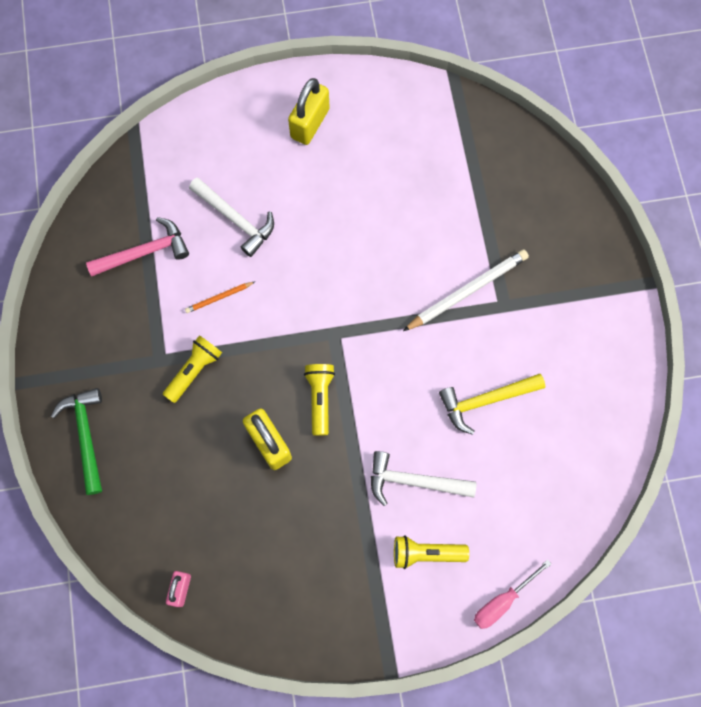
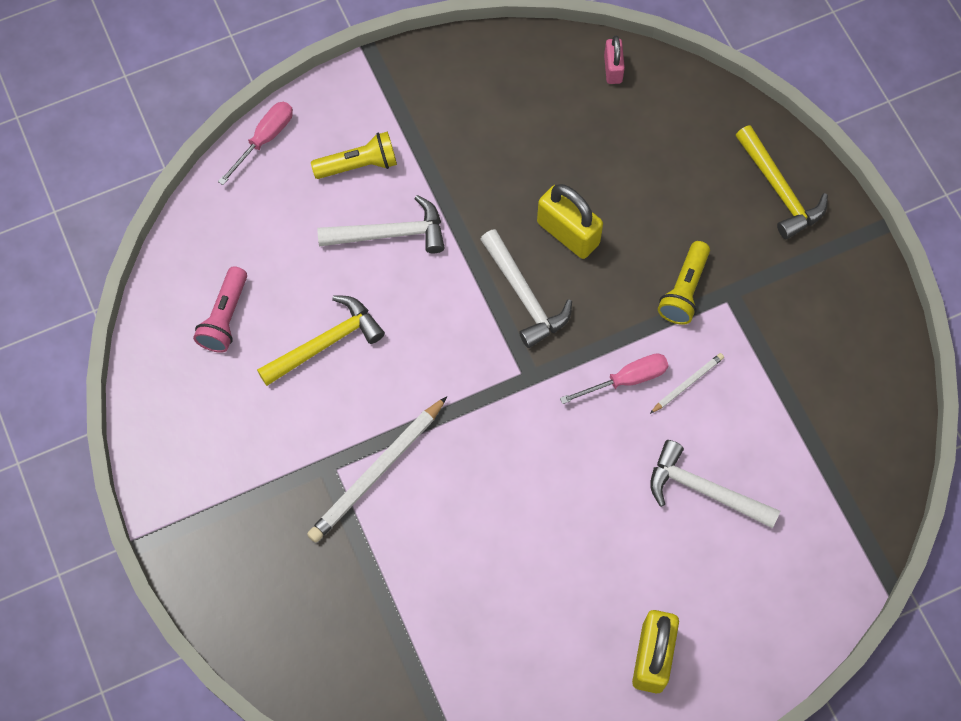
camera: 165 degrees right, 5 degrees down
green hammer [51,388,102,495] -> yellow hammer [736,125,828,239]
pink hammer [86,217,189,276] -> none
orange pencil [185,282,255,313] -> white pencil [650,353,724,414]
yellow flashlight [304,364,335,436] -> white hammer [480,229,572,348]
none -> pink flashlight [193,266,247,353]
none -> pink screwdriver [560,353,669,404]

